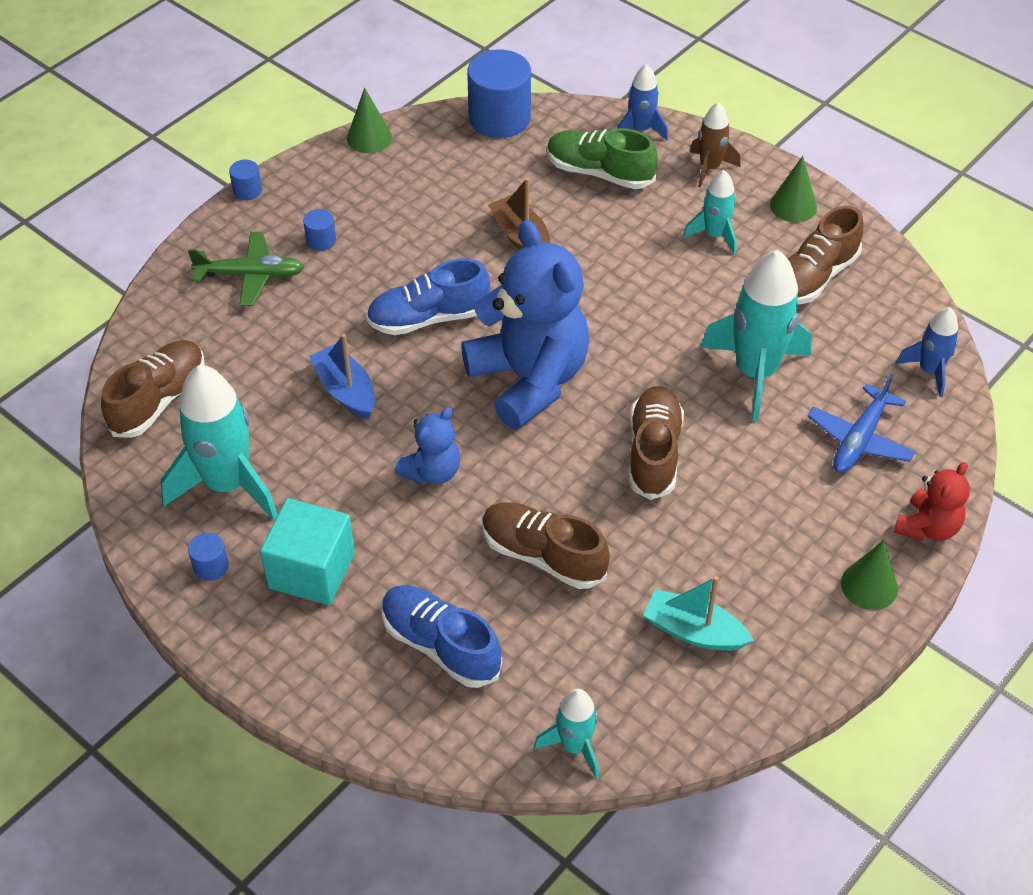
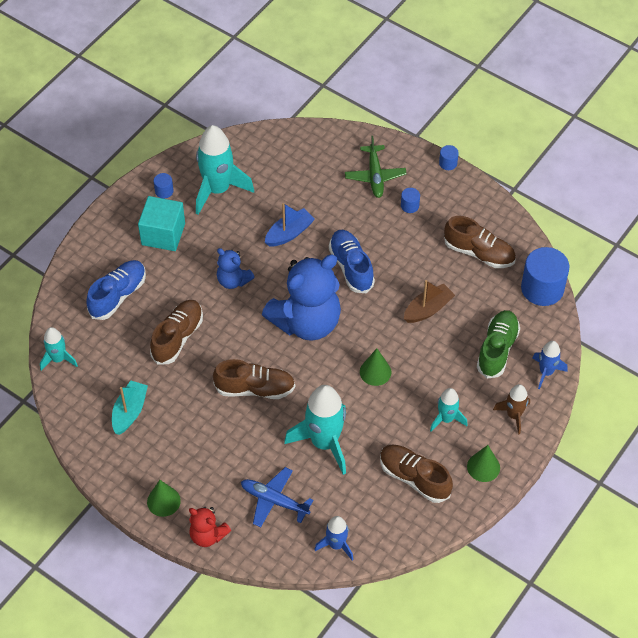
camera: 85 degrees right, 5 degrees up
brown shoe [101,340,204,438] -> brown shoe moved to [444,216,516,268]
green cone [347,87,392,153] -> green cone moved to [360,348,391,386]

